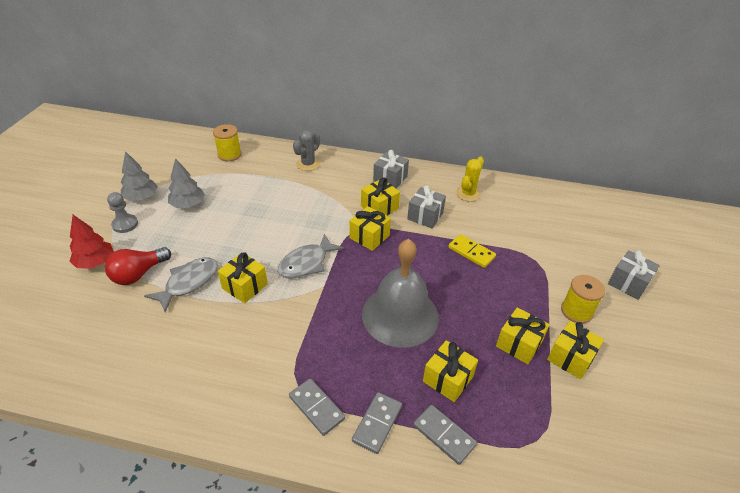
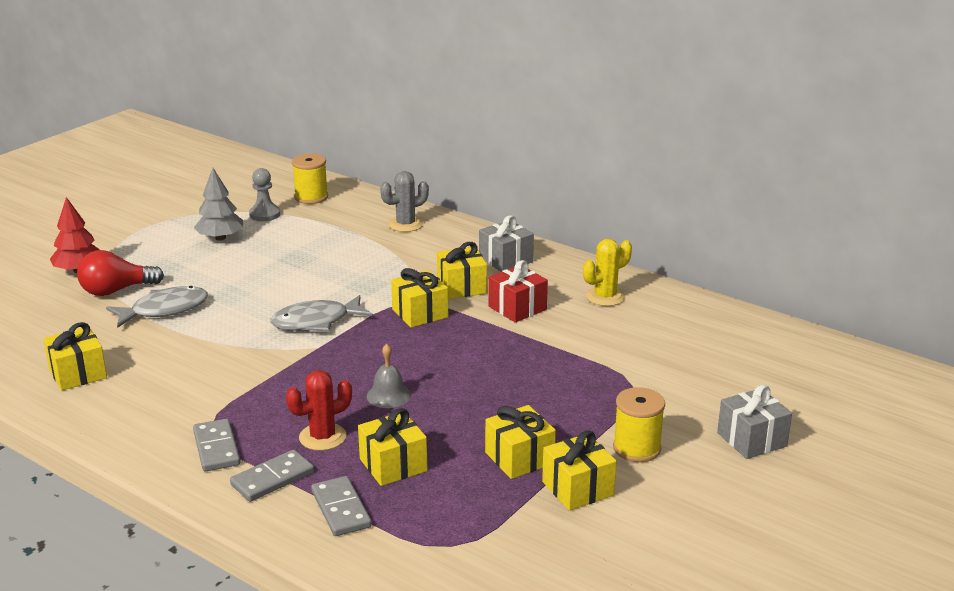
camera: 25 degrees right, 15 degrees down
grey pawn [107,192,138,233] -> grey pawn moved to [249,168,280,221]
grey tree [121,151,158,201] -> none
yellow gift [218,252,268,303] -> yellow gift moved to [43,322,107,391]
grey bell [362,239,439,348] -> grey bell [367,344,411,408], size x0.41
grey gift [407,186,446,229] -> red gift [488,260,548,323]
yellow domino [448,234,496,268] -> none
none -> red cactus [286,370,352,451]

